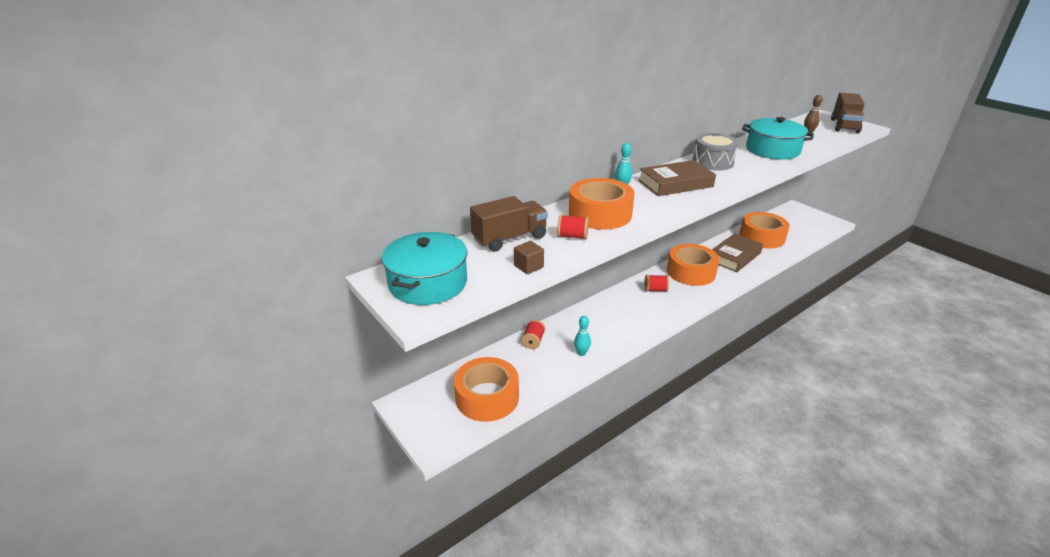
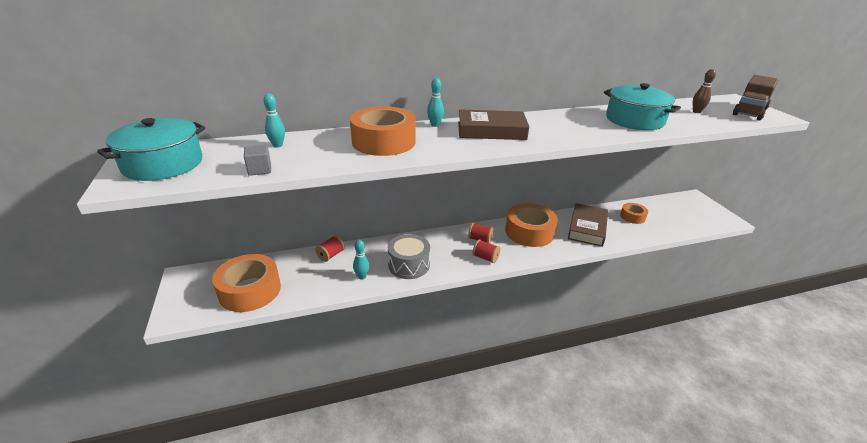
camera: 20 degrees right, 0 degrees up
brown truck [470,196,548,252] -> turquoise bowling pin [264,94,285,148]
brown cube [514,241,544,274] -> grey cube [244,145,271,176]
red spool [557,215,589,240] -> red spool moved to [473,239,500,263]
grey drum [692,133,739,171] -> grey drum moved to [388,234,430,279]
brown book [712,233,763,272] -> brown book turned 45 degrees counterclockwise [568,203,608,247]
orange tape [740,212,790,248] -> orange tape [620,203,648,224], size x0.52

